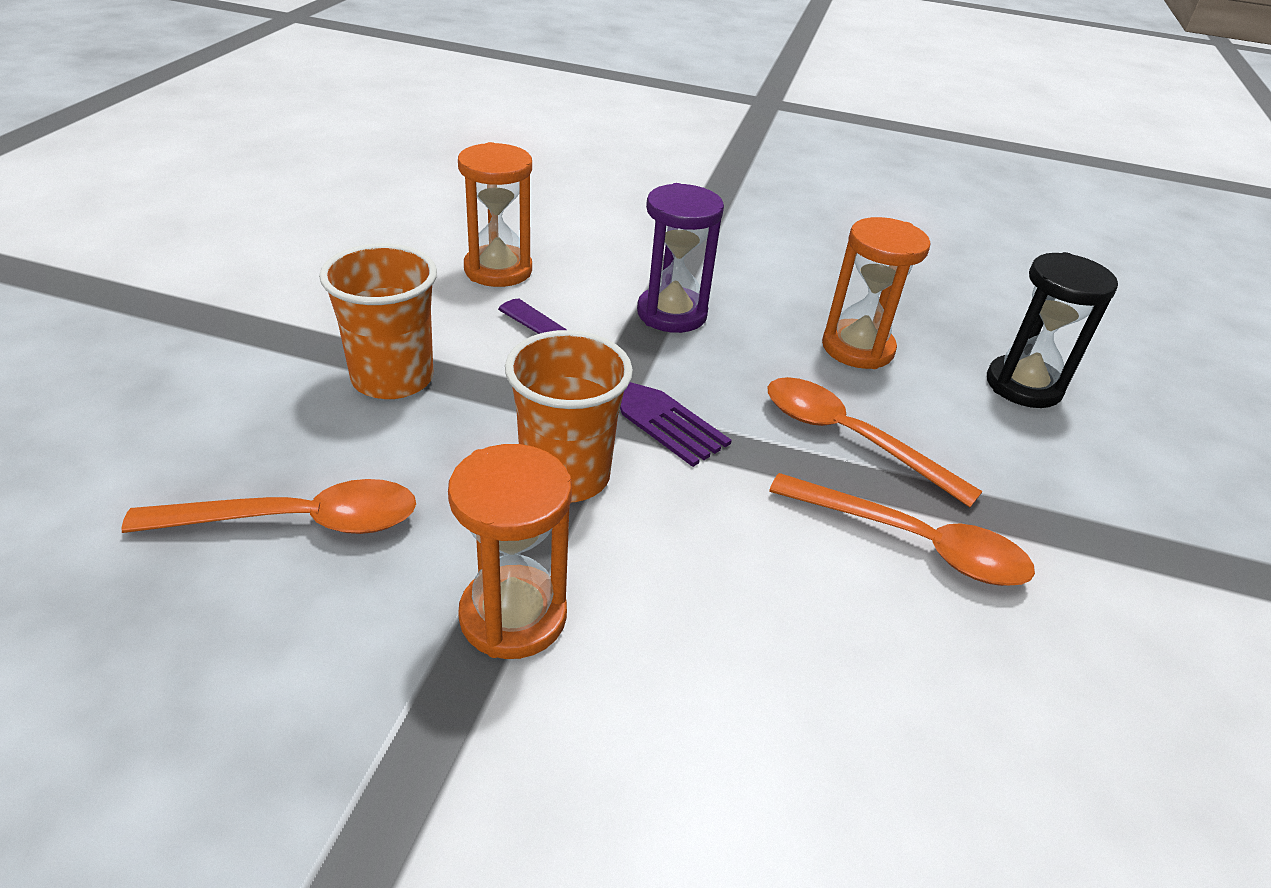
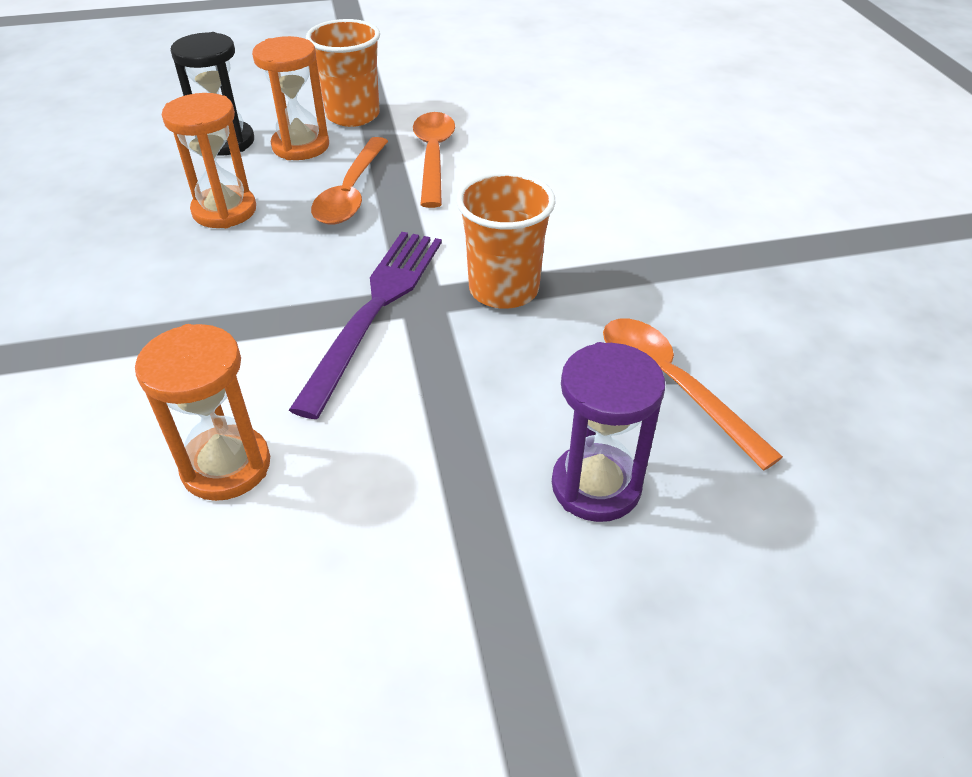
camera: 115 degrees left, 5 degrees up
orange cup [319,243,437,399] -> orange cup moved to [306,19,380,127]
orange hourglass [448,444,572,659] -> orange hourglass moved to [252,36,329,160]
purple hourglass [637,183,724,333] -> purple hourglass moved to [552,342,665,522]

